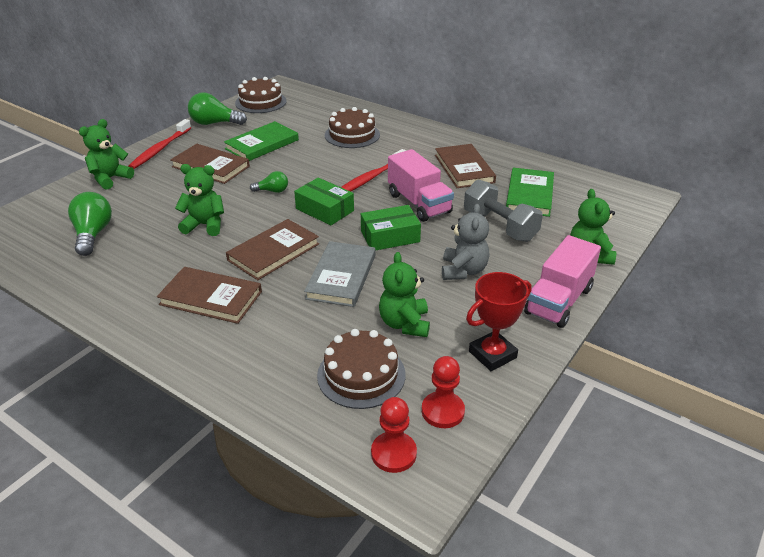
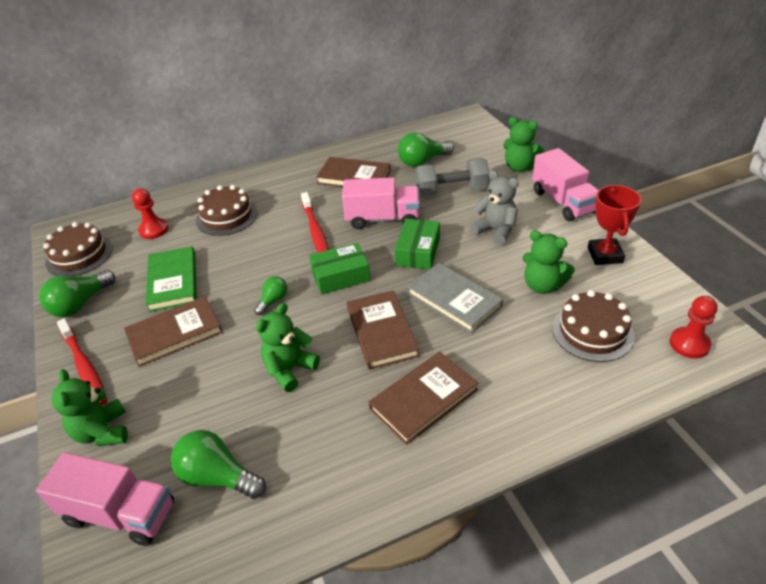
camera: 55 degrees left, 5 degrees up
red pawn [422,356,465,428] -> red pawn moved to [132,188,168,239]
green book [506,168,554,217] -> green light bulb [398,132,454,167]
none -> pink truck [36,452,174,546]

